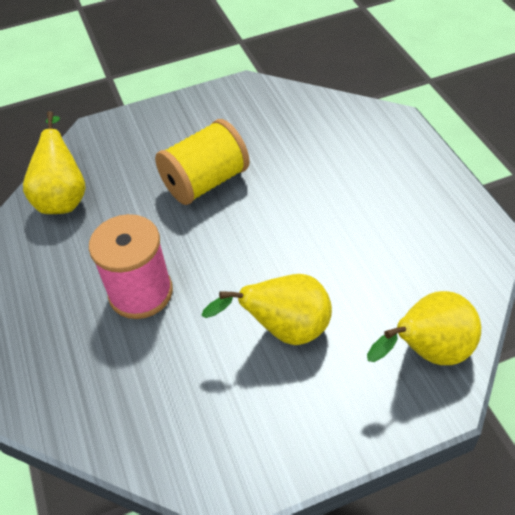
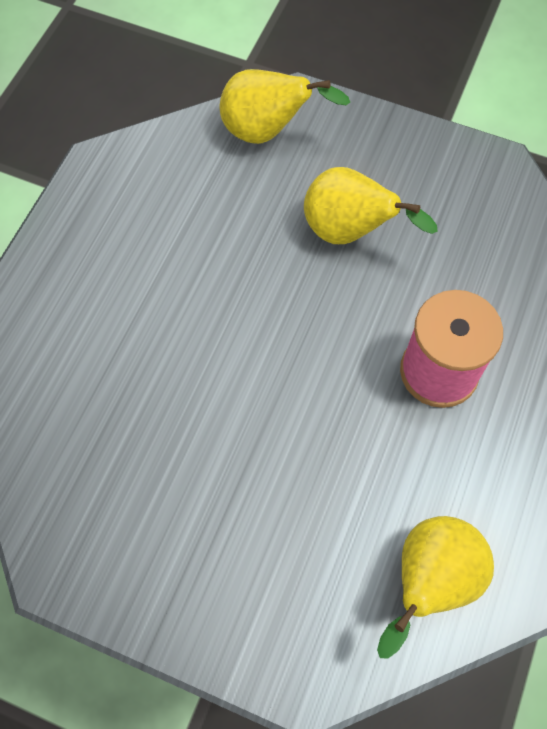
camera: 140 degrees left, 15 degrees up
yellow spool [155,119,250,205] -> none

